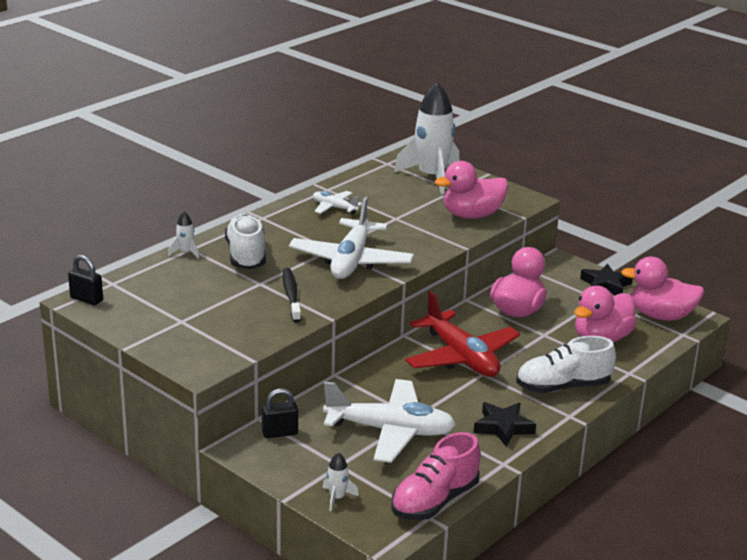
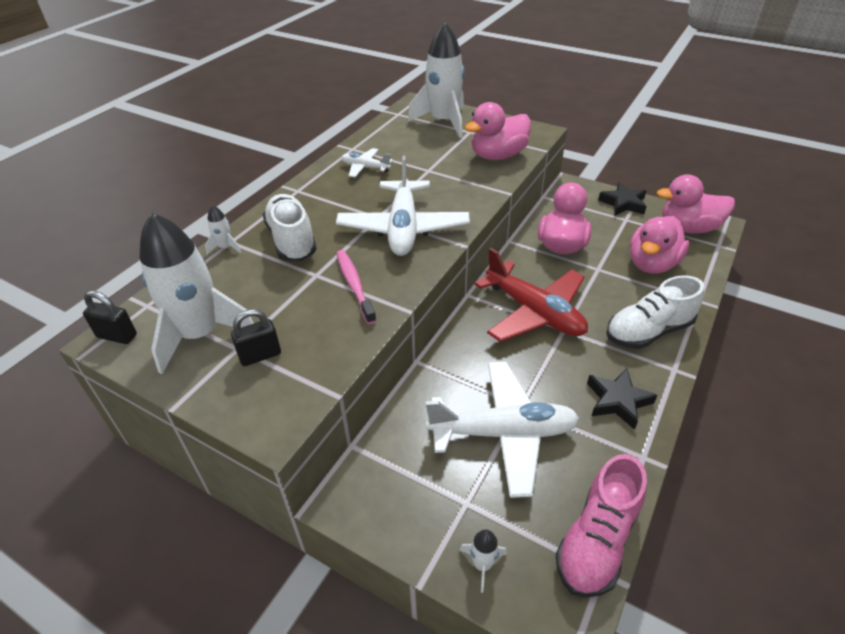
camera: 10 degrees left, 15 degrees up
black padlock [262,388,298,438] -> black padlock moved to [231,309,281,366]
black toothbrush [283,268,301,322] -> pink toothbrush [336,250,377,324]
none -> white rocket [139,213,254,374]

